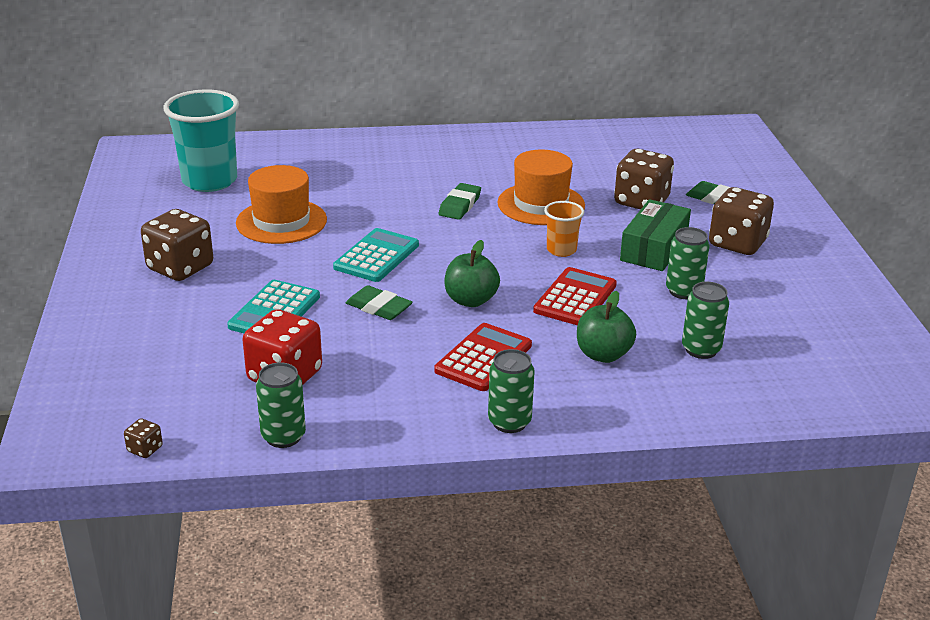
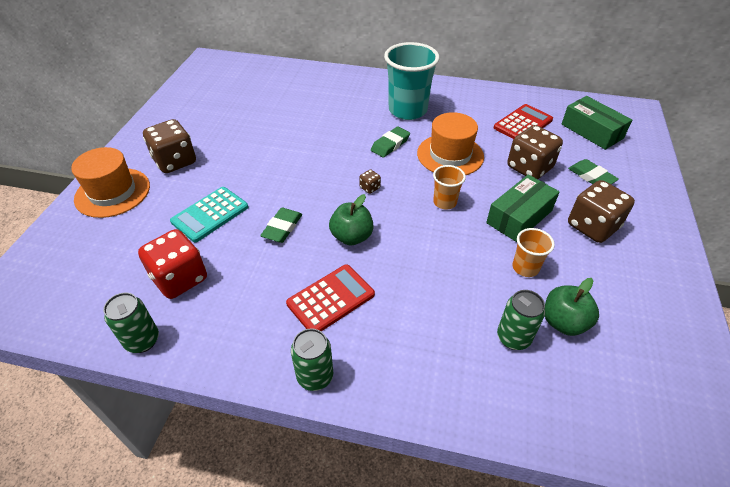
camera: 20 degrees right, 15 degrees up
brown dice [124,418,163,458] -> brown dice moved to [359,169,381,194]
turquoise cup [163,90,239,192] -> turquoise cup moved to [384,42,439,120]
orange hat [236,165,327,244] -> orange hat moved to [71,147,150,218]
turquoise calculator [333,228,419,282] -> none
green eraser [346,285,413,320] -> green eraser turned 60 degrees clockwise [260,208,302,243]
red calculator [533,267,617,326] -> red calculator moved to [494,104,553,139]
green apple [577,291,636,363] -> green apple moved to [545,278,599,336]
green can [666,227,710,299] -> orange cup [512,228,555,277]
none -> green box [562,96,632,150]

